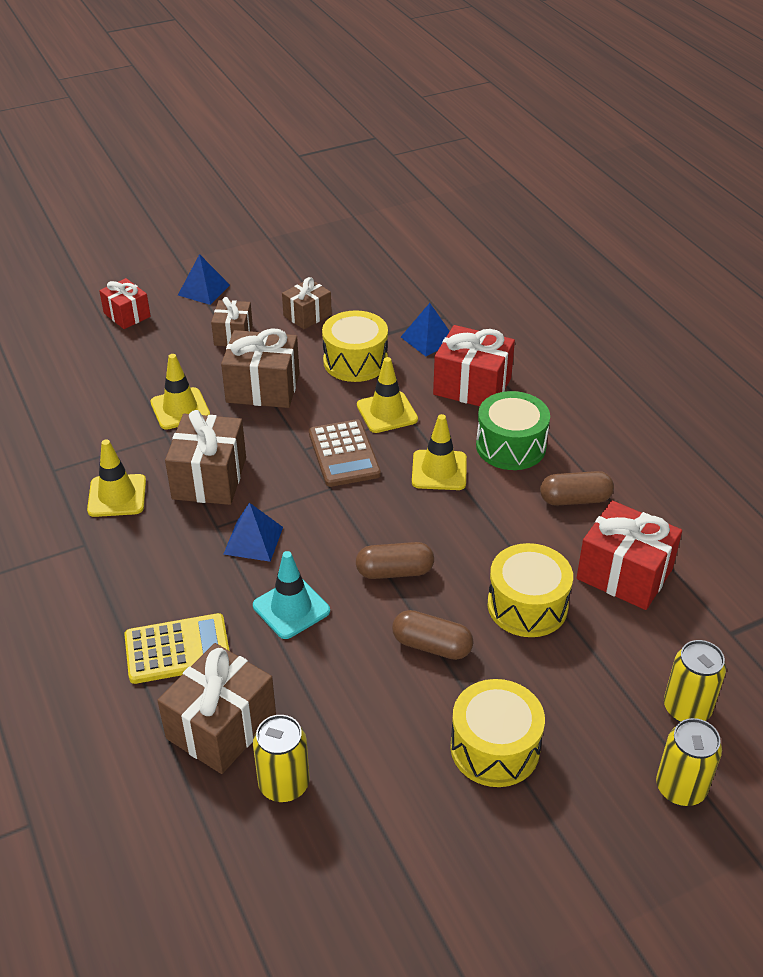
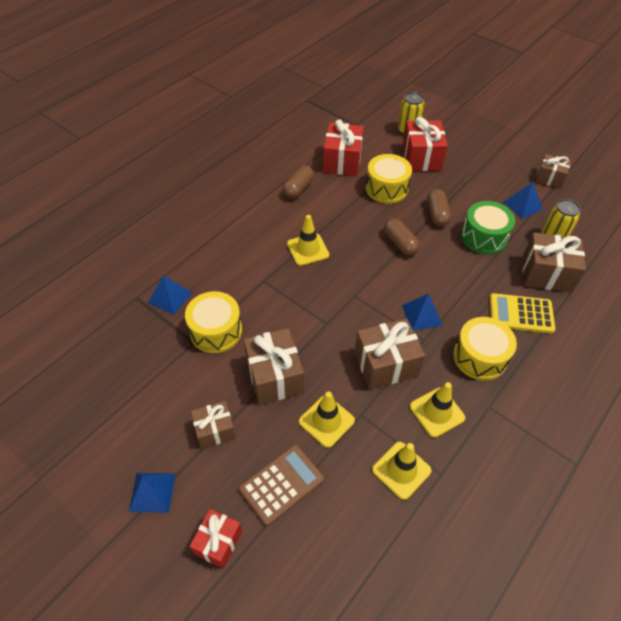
camera: 115 degrees left, 10 degrees up
yellow calculator [124,613,229,684] -> yellow calculator turned 45 degrees counterclockwise [490,293,555,334]
turquoise traffic cone [253,551,330,639] -> none
brown gift [282,277,332,329] -> brown gift moved to [535,154,571,189]
brown calculator [309,419,381,487] -> brown calculator moved to [239,445,324,526]
yellow traffic cone [357,357,418,433] -> yellow traffic cone moved to [372,442,431,500]
red gift [433,325,515,406] -> red gift moved to [403,117,448,171]
yellow drum [451,679,545,787] -> yellow drum moved to [453,317,517,381]
green drum [476,391,550,470] -> green drum moved to [461,201,515,254]
brown capsule [540,471,614,506] -> brown capsule turned 60 degrees clockwise [283,165,314,199]
yellow can [656,718,722,806] -> none
none -> blue pyramid [503,182,543,219]

